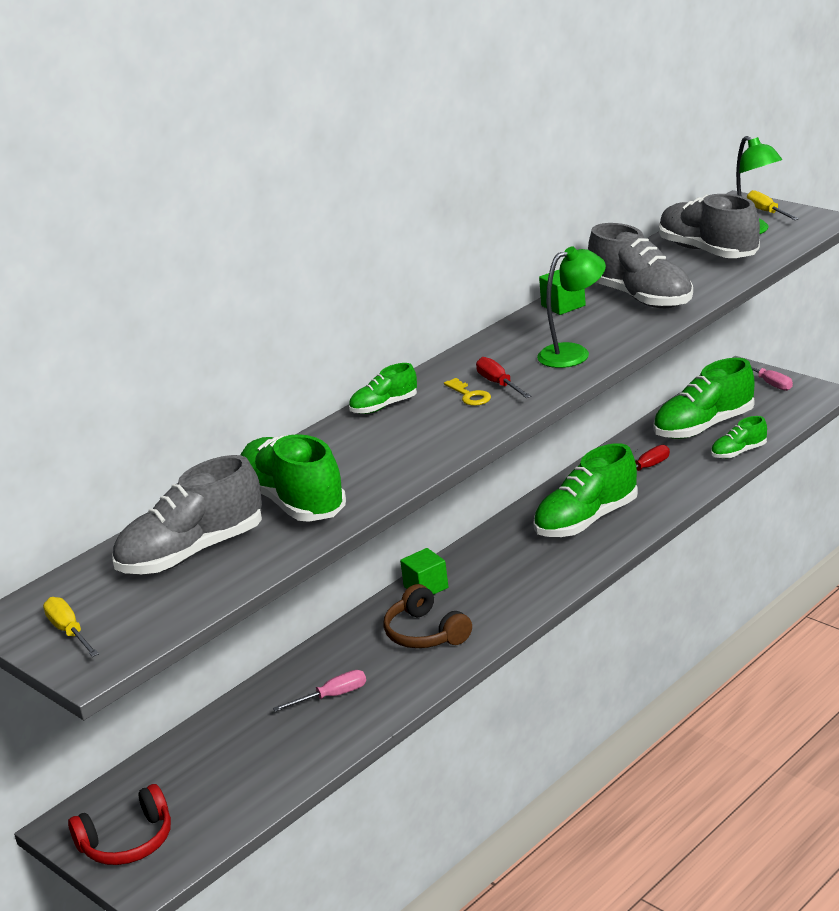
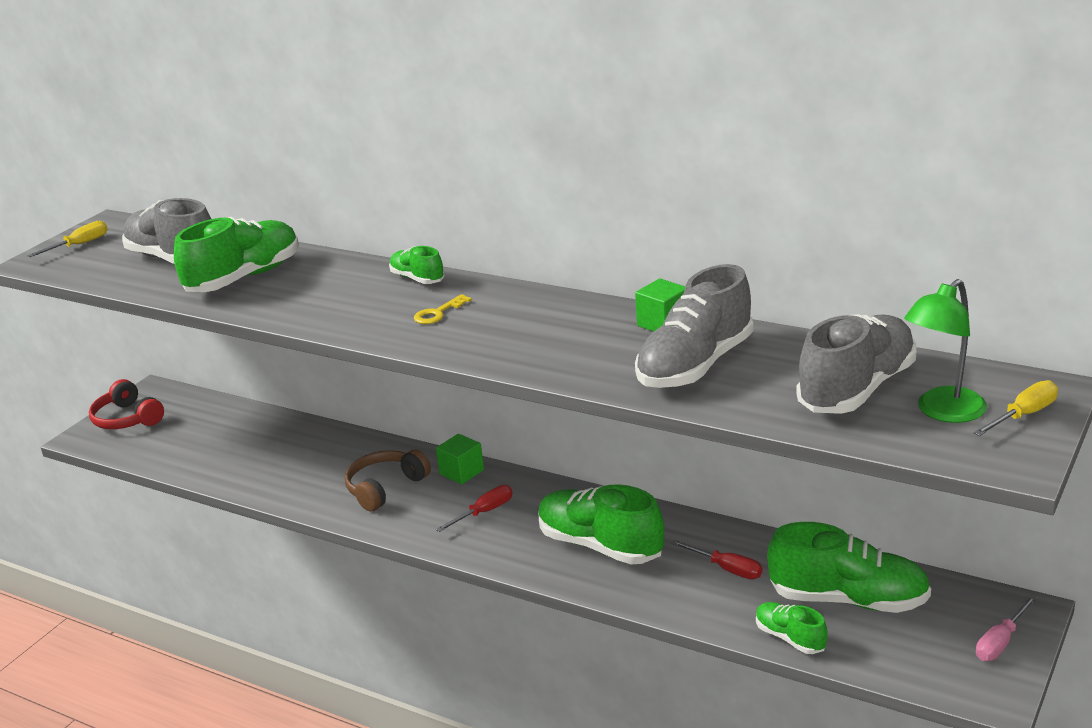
camera: 75 degrees right, 0 degrees up
pink screwdriver [273,670,366,712] -> none
red screwdriver [476,357,532,398] -> red screwdriver moved to [435,485,513,532]
green lamp [537,247,606,368] -> none
green shoe [653,358,754,439] -> green shoe turned 150 degrees clockwise [767,522,931,613]

